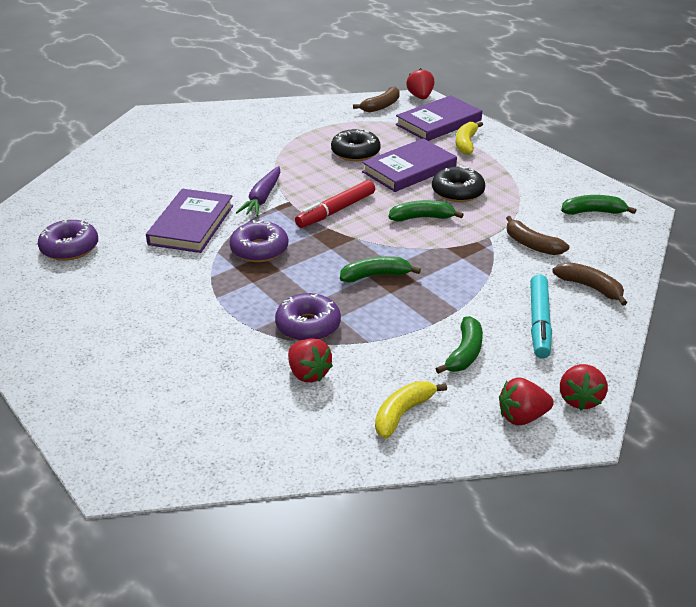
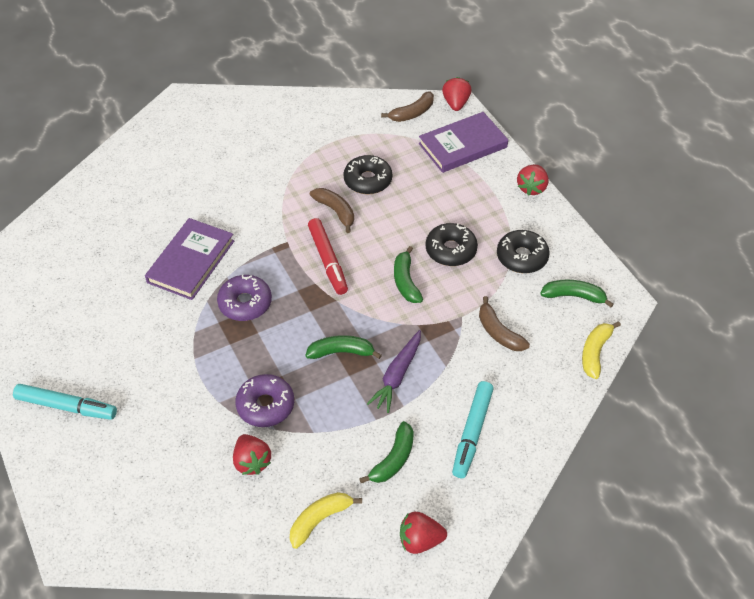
camera: 10 degrees right, 15 degrees up
purple donut [38,220,98,261] -> none
purple carrot [236,166,280,216] -> purple carrot moved to [367,330,421,413]
red marker [295,180,375,228] -> red marker turned 75 degrees counterclockwise [308,218,348,295]
purple book [362,138,457,192] -> none
green banana [389,200,464,221] -> green banana turned 105 degrees counterclockwise [394,246,423,303]
yellow banana [456,122,483,155] -> yellow banana moved to [582,321,621,379]
brown banana [552,262,627,306] -> brown banana moved to [310,188,354,233]
red strawberry [560,364,608,410] -> red strawberry moved to [517,164,549,196]
none -> turquoise marker [13,384,117,420]
none -> black donut [497,230,550,273]

